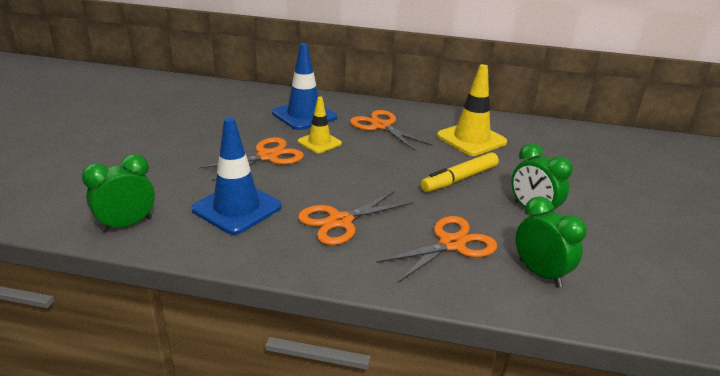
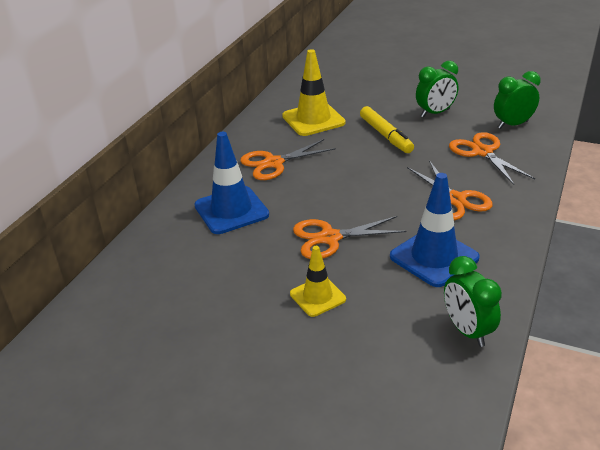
camera: 75 degrees left, 5 degrees up
orange scissors [199,137,304,182] -> orange scissors turned 75 degrees counterclockwise [293,216,407,259]
yellow traffic cone [298,96,342,153] -> yellow traffic cone moved to [290,246,346,317]

